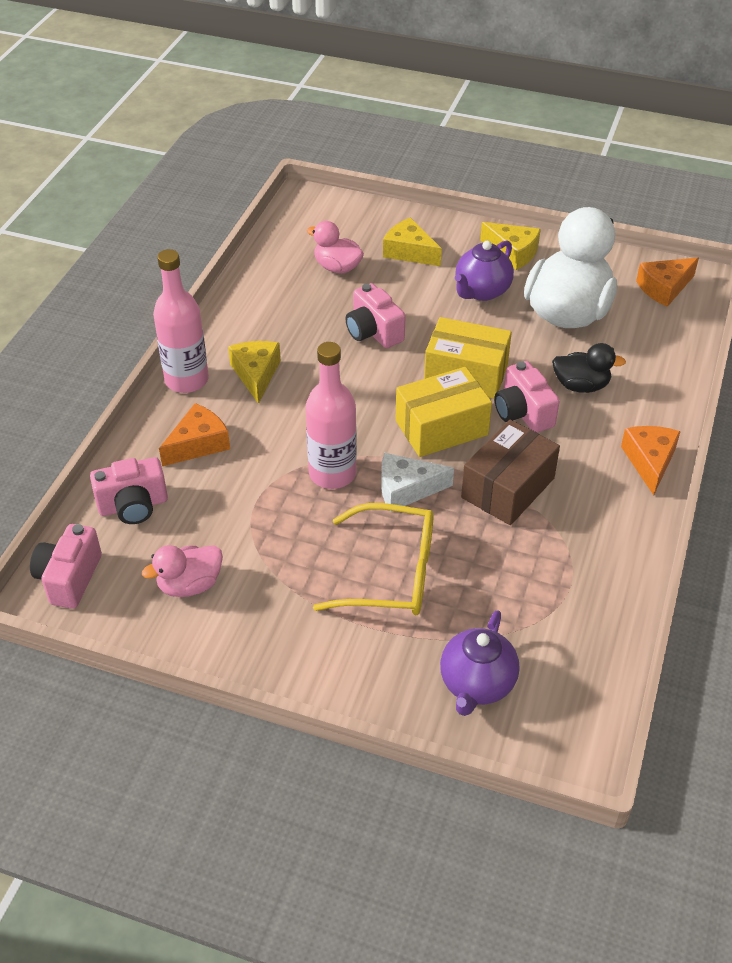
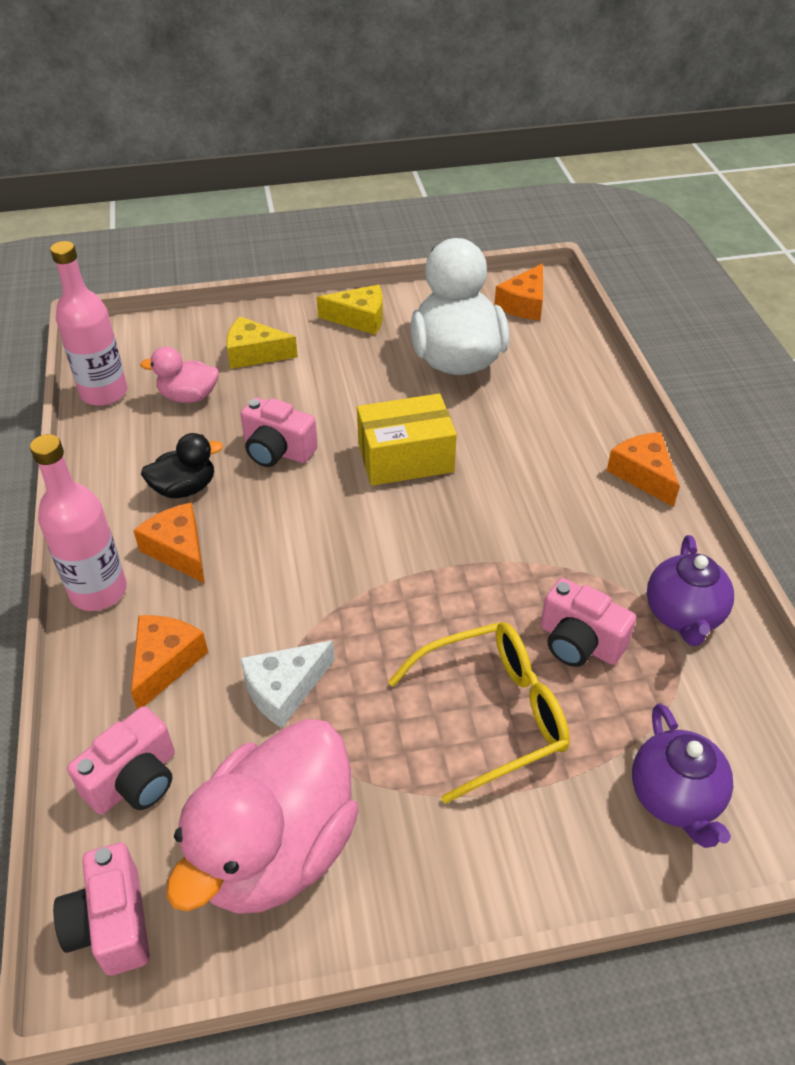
camera: 30 degrees left, 0 degrees up
pink duck [142,545,223,597] -> pink duck [166,719,359,914], size x2.03
yellow cheese [228,341,281,404] -> orange cheese [133,502,205,583]
pink bottle [305,342,357,489] -> pink bottle moved to [50,241,127,406]
white cheese [381,453,454,512] -> white cheese moved to [240,640,335,728]
yellow box [396,367,492,457] -> none
purple teapot [455,241,514,301] -> purple teapot moved to [647,535,734,646]
brown box [461,420,560,525] -> none
pink camera [495,361,560,433] -> pink camera moved to [541,578,636,667]
black duck [552,343,626,393] -> black duck moved to [141,433,223,498]

